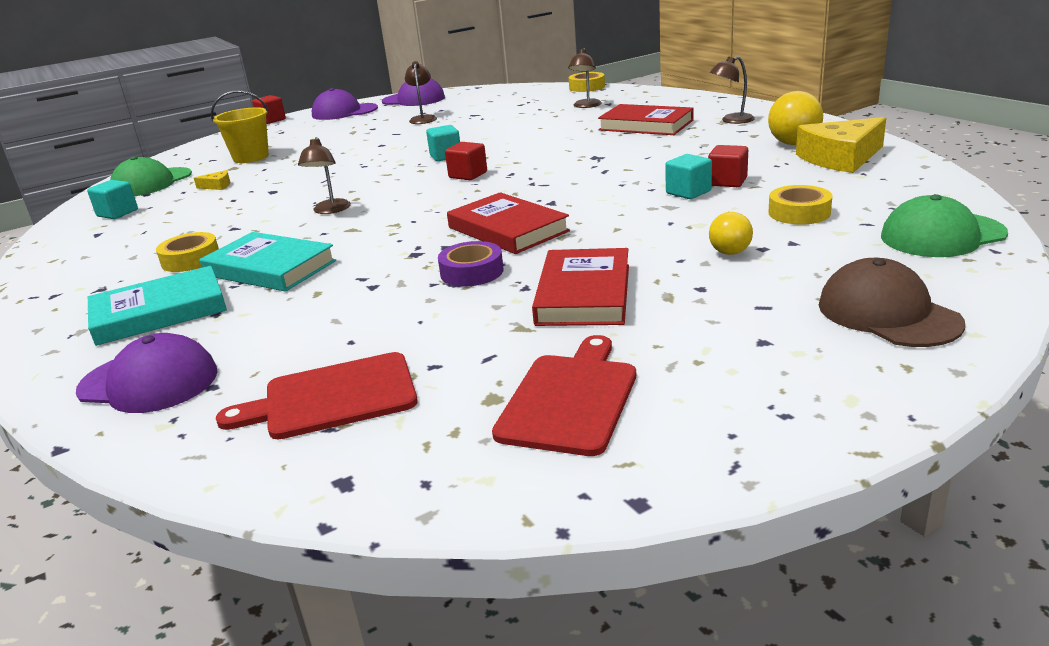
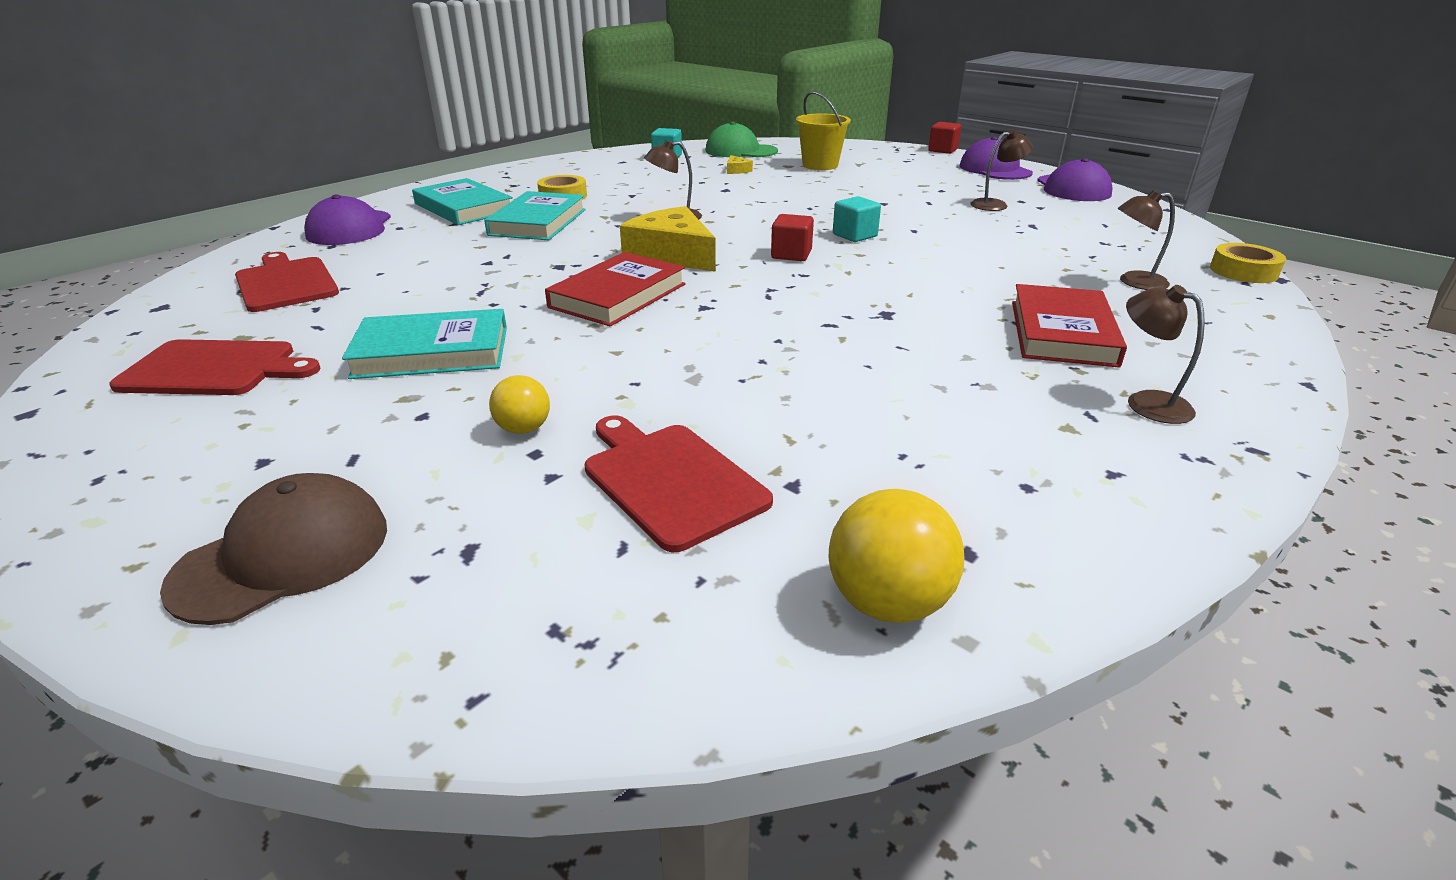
camera: 70 degrees right, 5 degrees up
purple tape [438,241,504,287] -> none
red book [532,248,629,326] -> turquoise book [342,309,507,379]
turquoise cube [665,154,712,199] -> none
red cube [708,145,748,187] -> none
yellow ball [768,91,823,145] -> yellow ball moved to [828,489,964,623]
yellow tape [768,185,833,225] -> red cutting board [584,415,773,552]
yellow cheese [796,117,886,173] -> yellow cheese moved to [620,206,716,272]
green cap [881,194,1008,257] -> none

